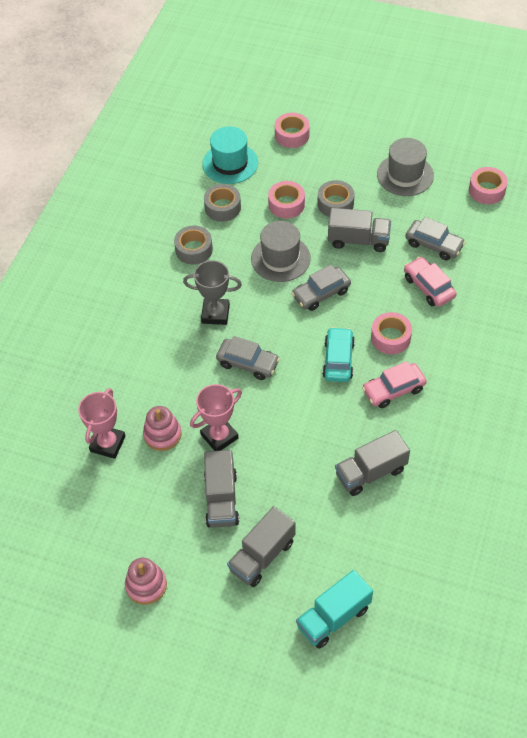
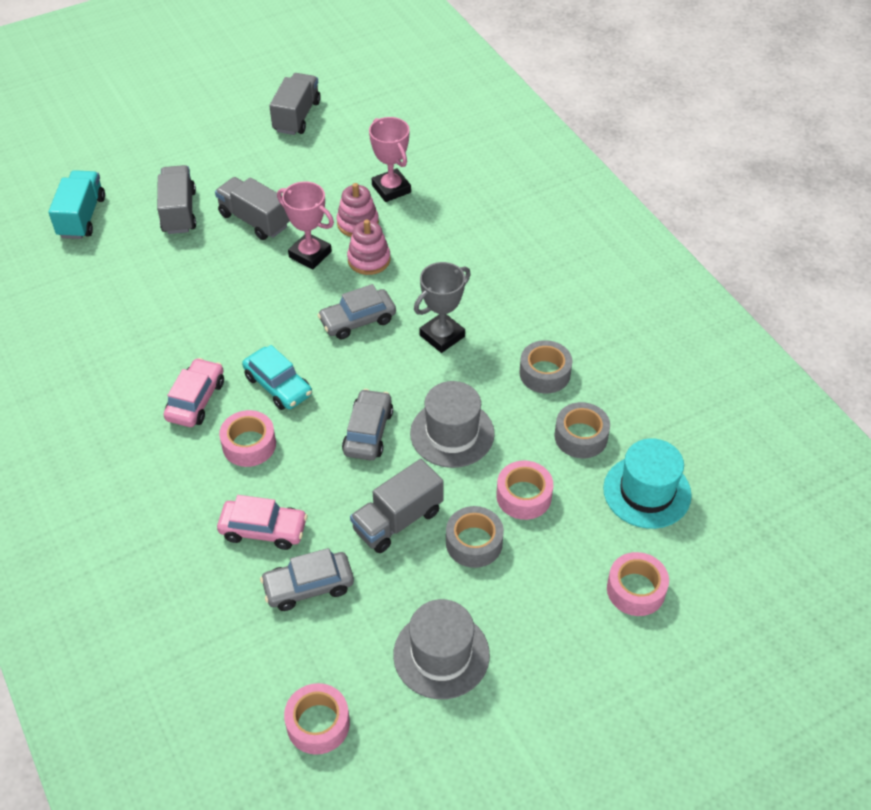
camera: 130 degrees right, 5 degrees down
pink stacking toy [125,558,167,605] -> pink stacking toy moved to [347,220,390,275]
pink trophy [190,384,242,451] -> pink trophy turned 60 degrees counterclockwise [277,181,334,269]
grey truck [335,430,410,496] -> grey truck moved to [269,73,321,135]

